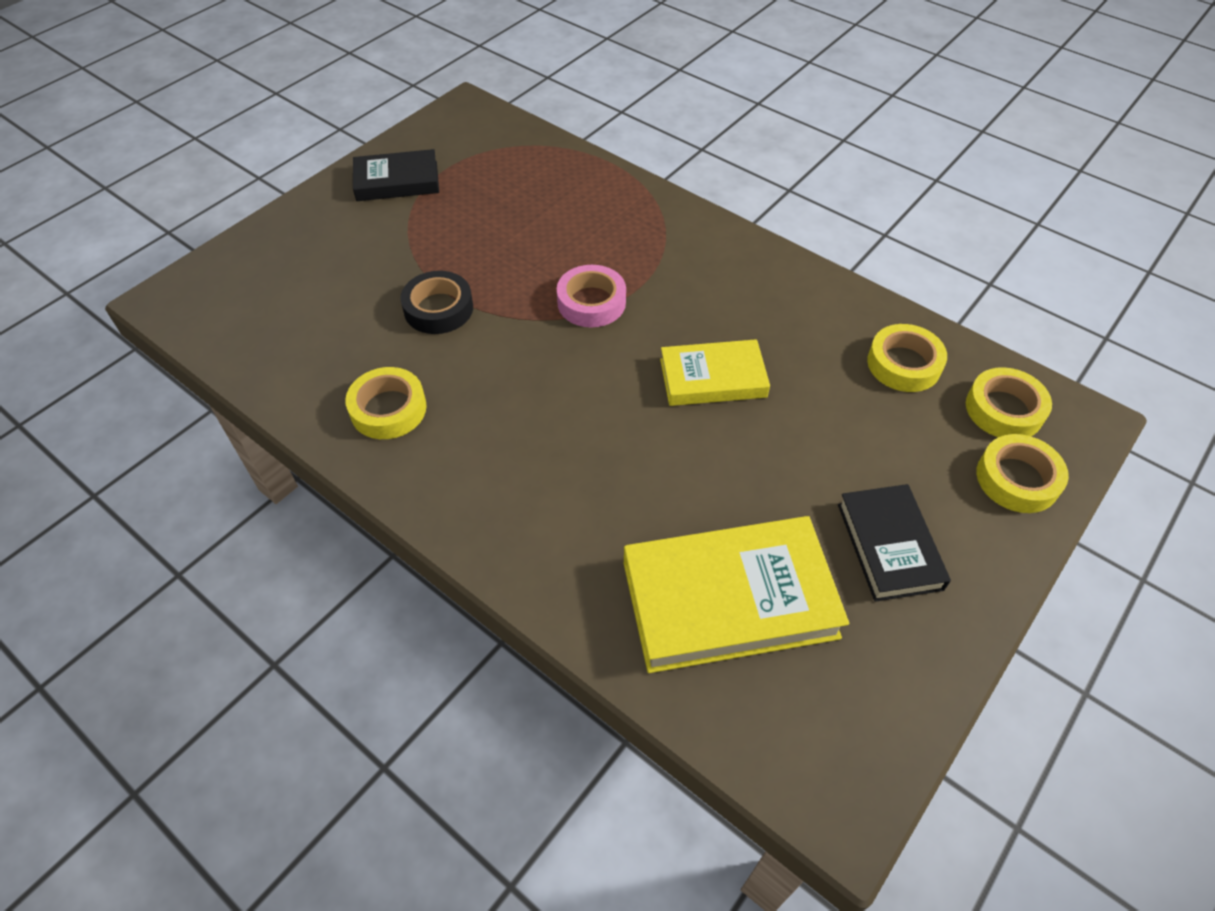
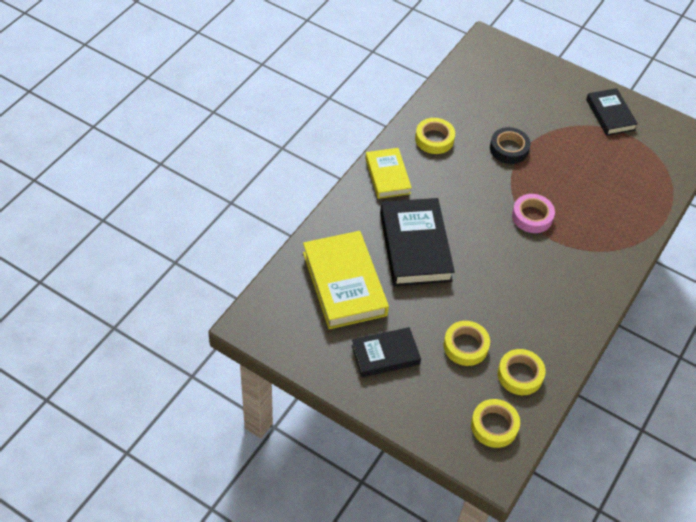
camera: 80 degrees right, 0 degrees up
yellow book [660,339,770,406] -> yellow book moved to [365,148,412,199]
yellow tape [976,434,1069,513] -> yellow tape moved to [444,321,490,366]
none -> black book [380,198,455,286]

